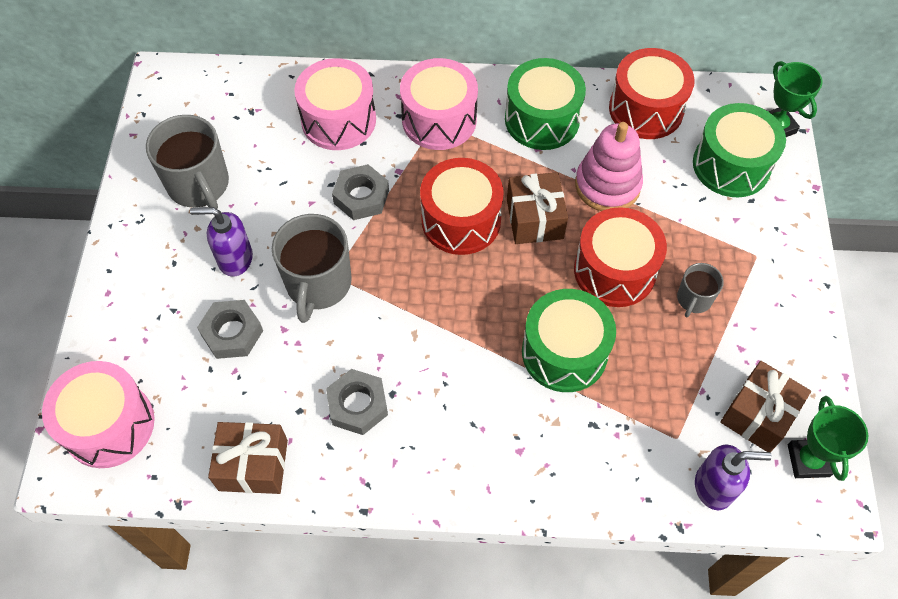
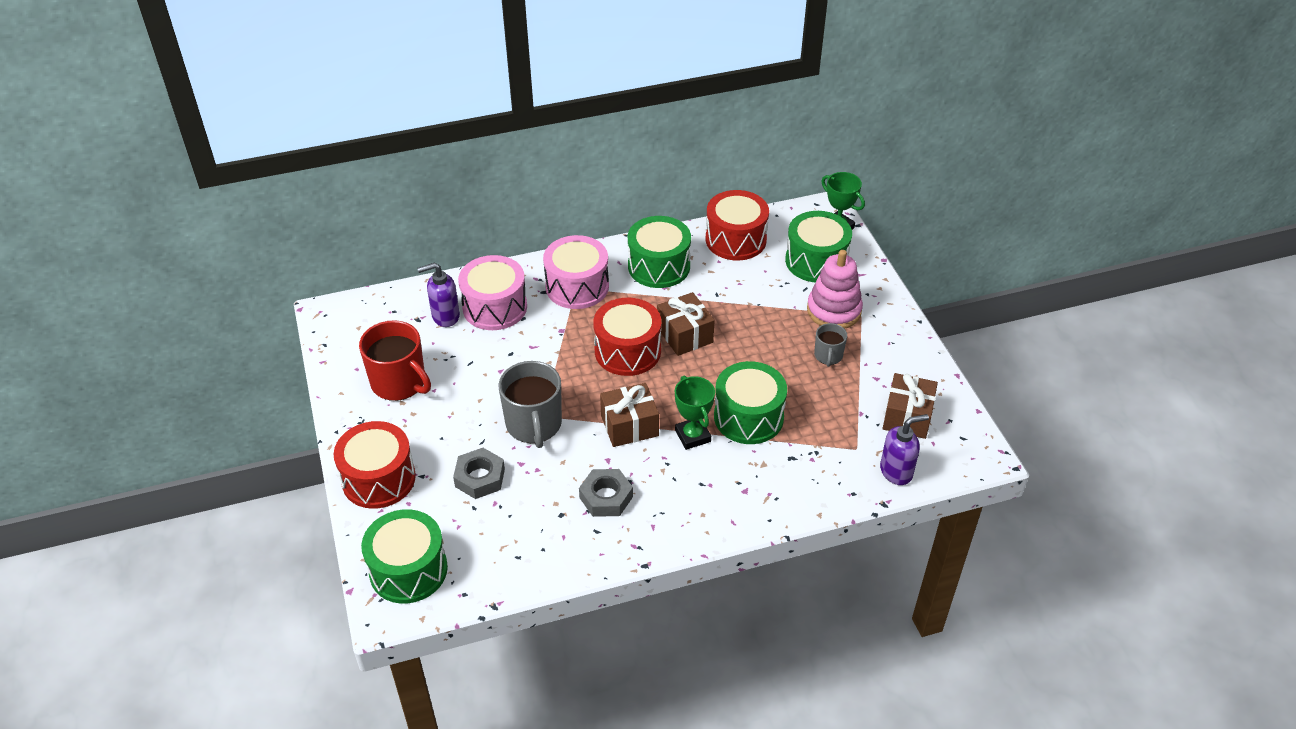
camera: 20 degrees left, 15 degrees down
pink drum [42,361,155,468] -> green drum [361,509,448,604]
grey mug [146,115,229,209] -> red mug [359,320,431,401]
purple soap dispenser [190,207,253,277] -> purple soap dispenser moved to [417,263,460,327]
brown gift [208,422,288,494] -> brown gift moved to [600,383,659,447]
grey nut [332,164,389,220] -> none
red drum [574,207,667,307] -> red drum moved to [334,421,416,509]
pink stacking toy [575,122,643,211] -> pink stacking toy moved to [807,250,863,329]
green trophy [788,396,868,481] -> green trophy moved to [675,376,715,450]

